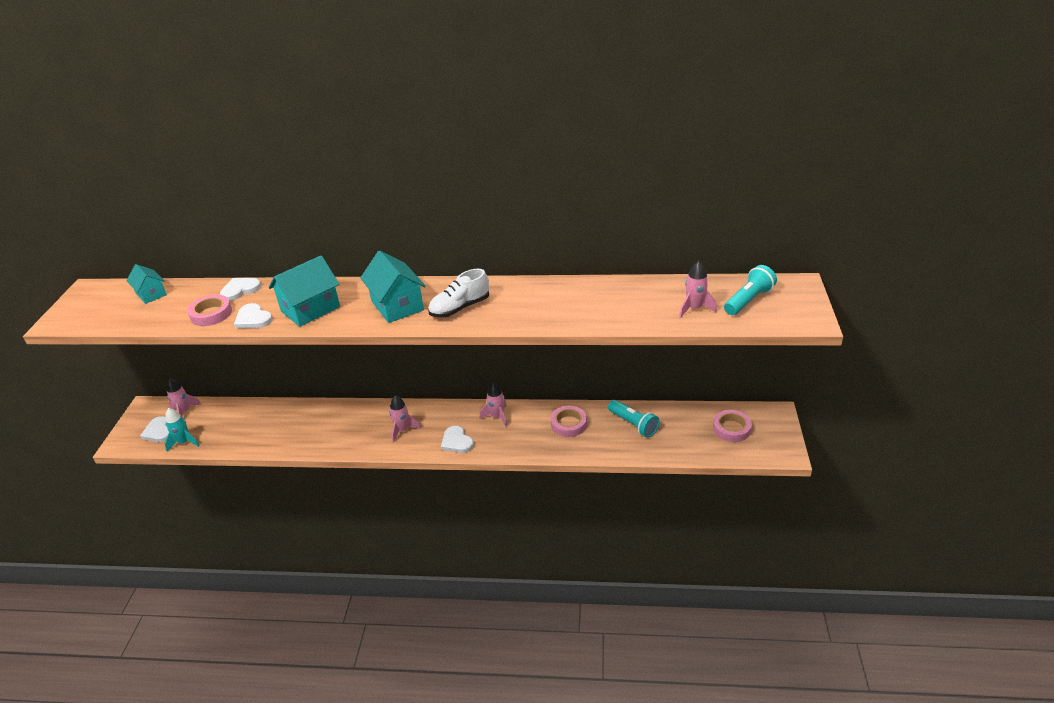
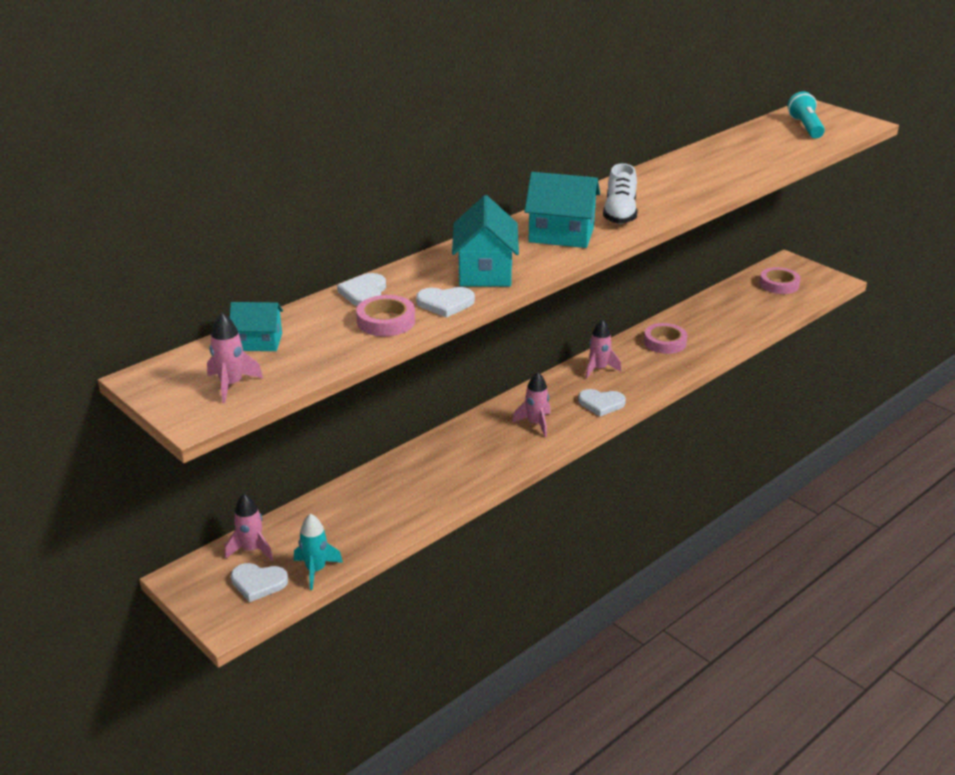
camera: 50 degrees left, 5 degrees down
turquoise flashlight [608,400,660,438] -> none
pink rocket [679,261,717,318] -> pink rocket moved to [207,313,263,403]

